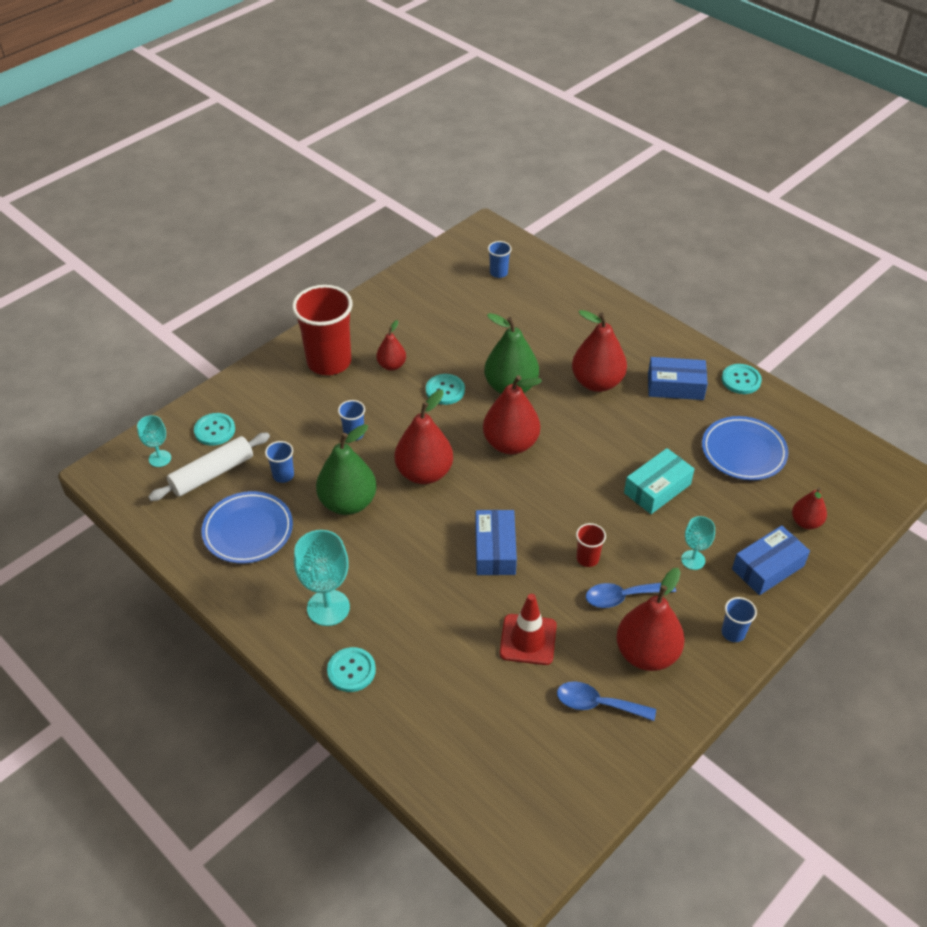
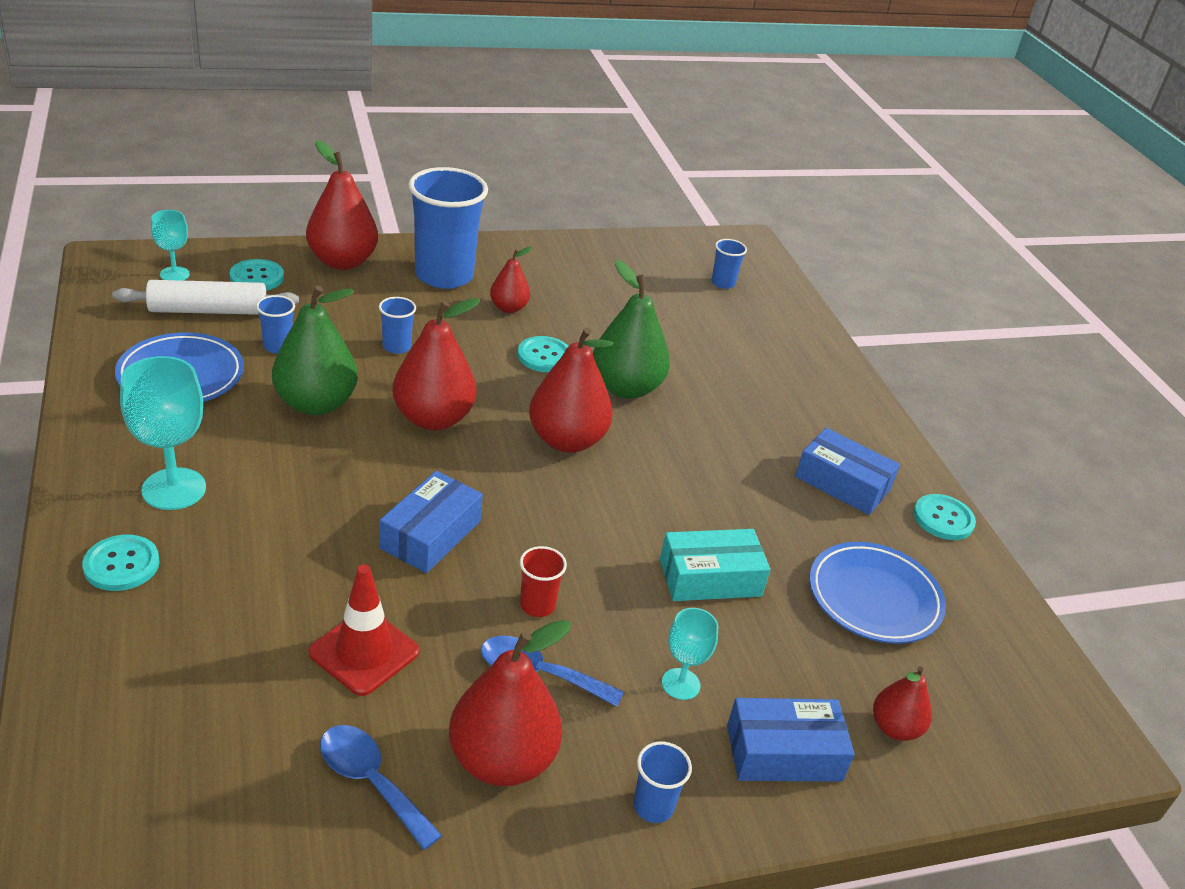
camera: 25 degrees right, 10 degrees down
red cup [292,285,353,375] -> blue cup [408,167,488,289]
red pear [572,310,627,392] -> red pear moved to [306,140,378,270]

